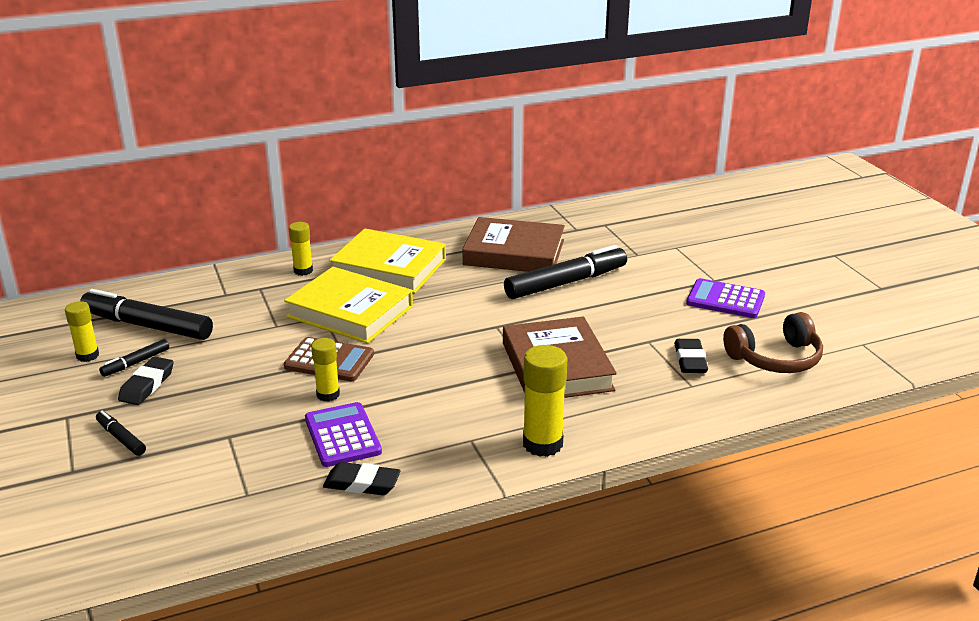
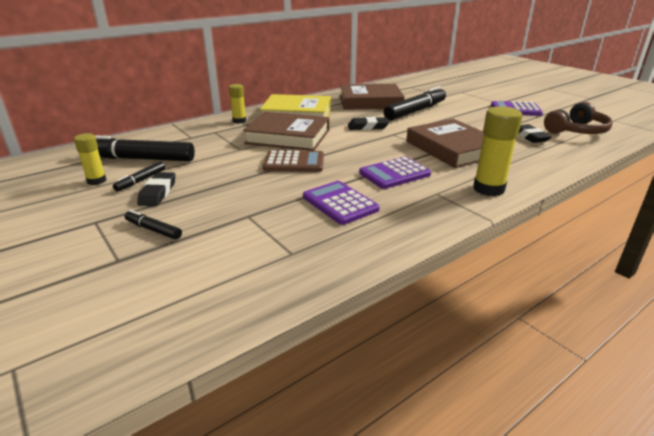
camera: 15 degrees left, 0 degrees up
yellow book [284,267,413,343] -> brown book [243,112,329,151]
yellow glue stick [311,338,340,402] -> none
black eraser [323,462,401,495] -> black eraser moved to [348,117,389,130]
none -> purple calculator [359,157,431,189]

